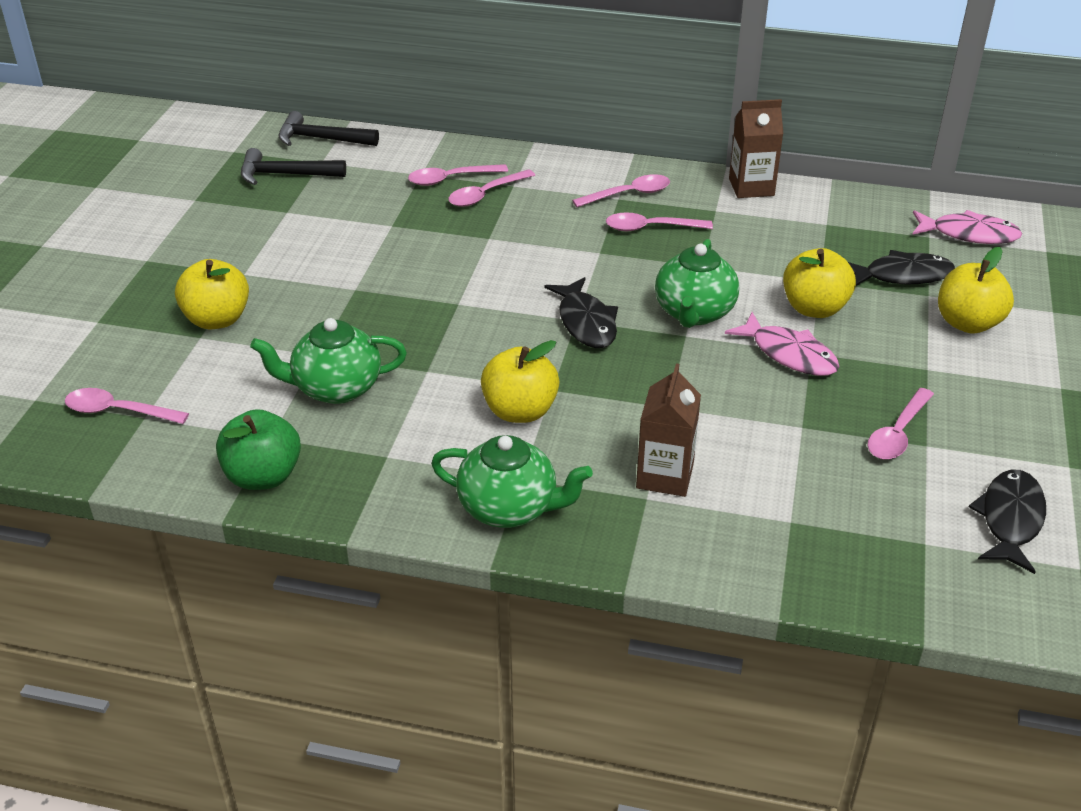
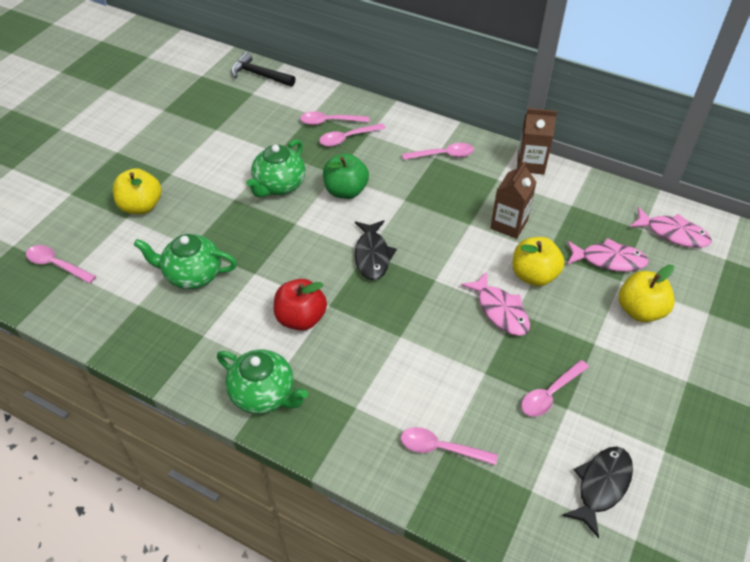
camera: 15 degrees right, 10 degrees up
green apple [216,409,301,490] -> green apple moved to [323,154,369,199]
black hammer [241,148,346,185] -> none
yellow apple [481,340,559,423] -> red apple [274,279,327,331]
pink spoon [606,212,713,231] -> pink spoon moved to [401,427,498,465]
brown carton [636,363,701,497] -> brown carton moved to [490,162,537,239]
green teapot [655,239,739,328] -> green teapot moved to [246,139,305,197]
black fish [848,250,955,286] -> pink fish [567,238,649,272]

